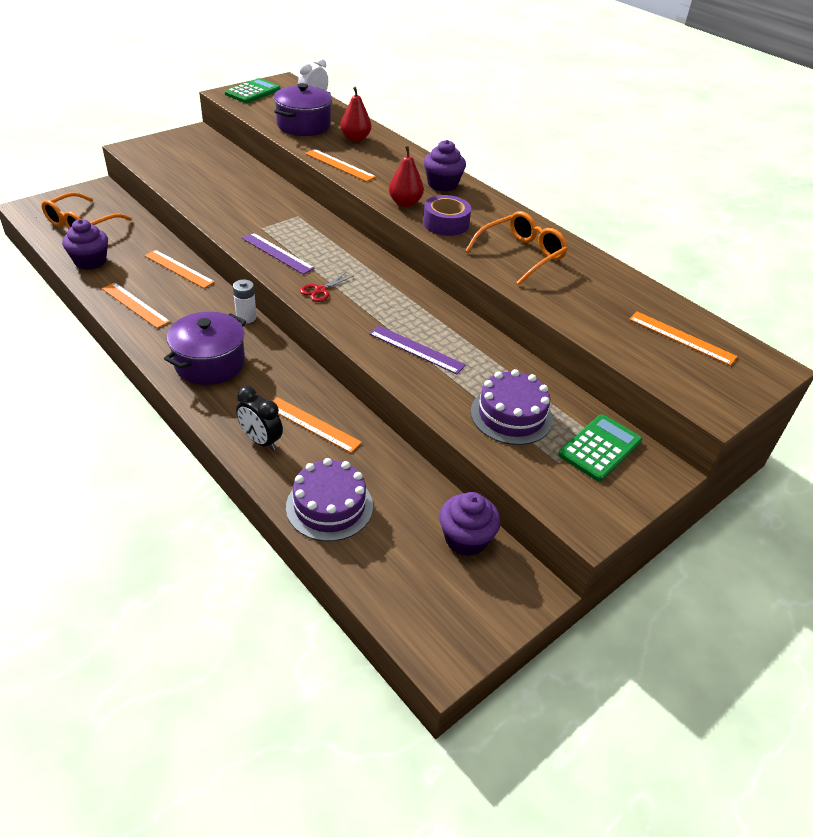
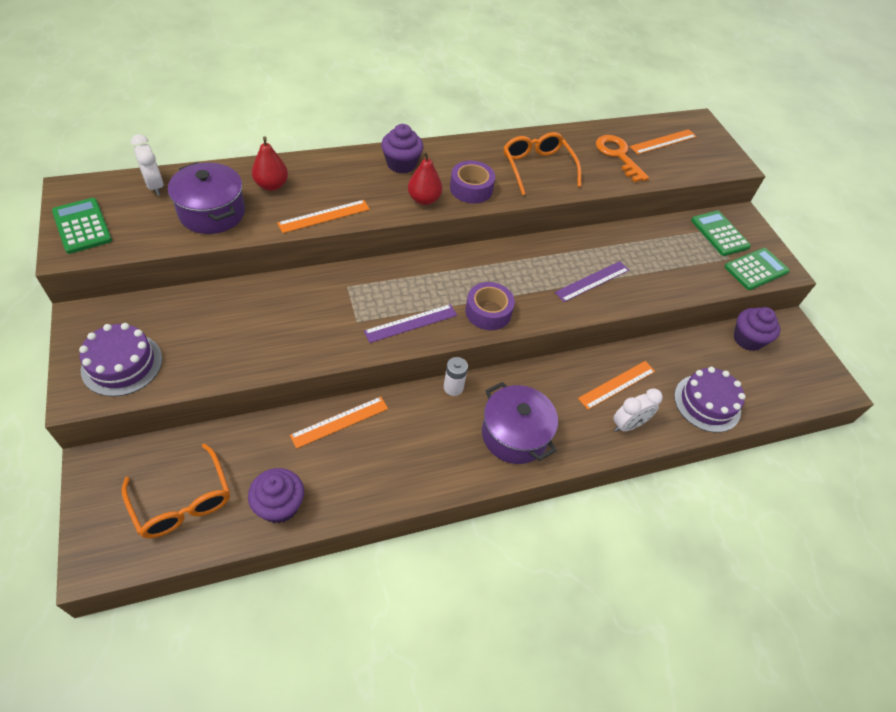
camera: 70 degrees left, 10 degrees up
orange ruler [102,283,170,328] -> none
black clock [236,386,283,451] -> white clock [613,388,663,432]
red scissors [300,272,354,302] -> purple tape [465,282,515,330]
purple cake [471,369,553,445] -> purple cake moved to [79,323,162,397]
none -> orange key [596,135,649,182]
none -> green calculator [724,248,790,290]

